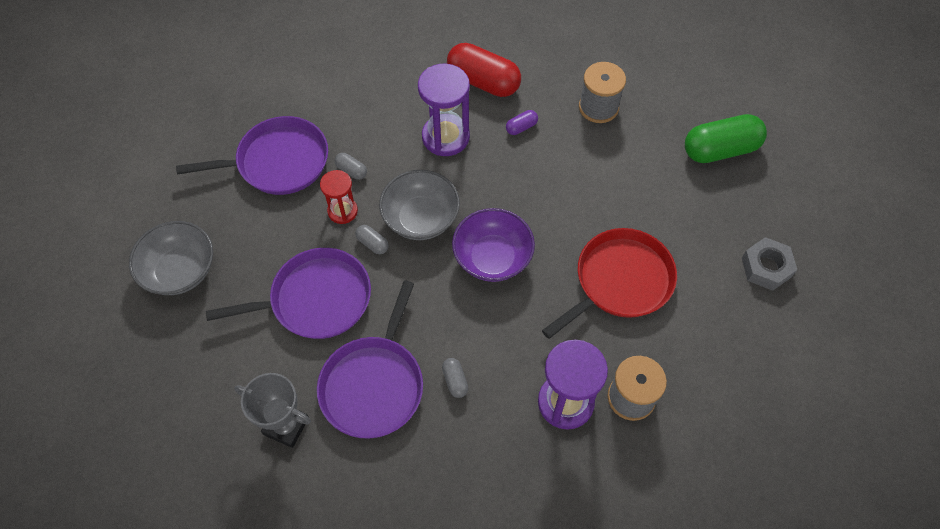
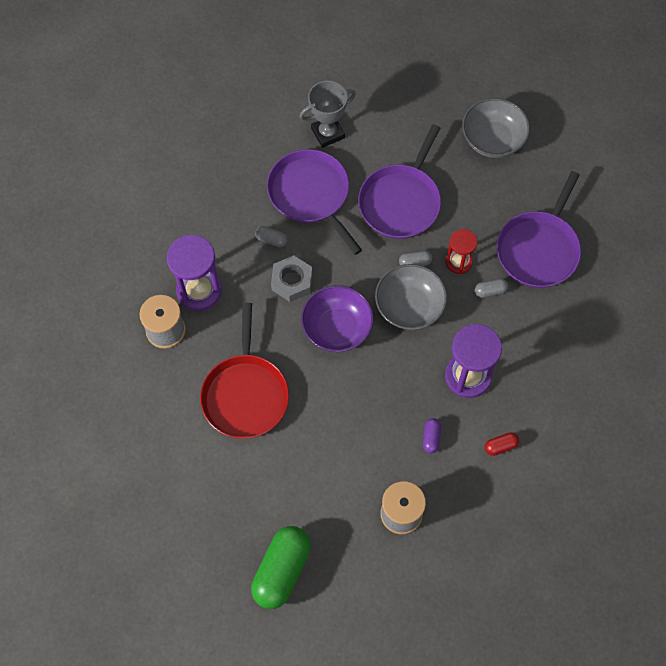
camera: 130 degrees right, 5 degrees up
red capsule [447,43,521,97] -> red capsule [485,432,519,456], size x0.44
grey nut [742,237,797,291] -> grey nut moved to [271,255,312,302]

